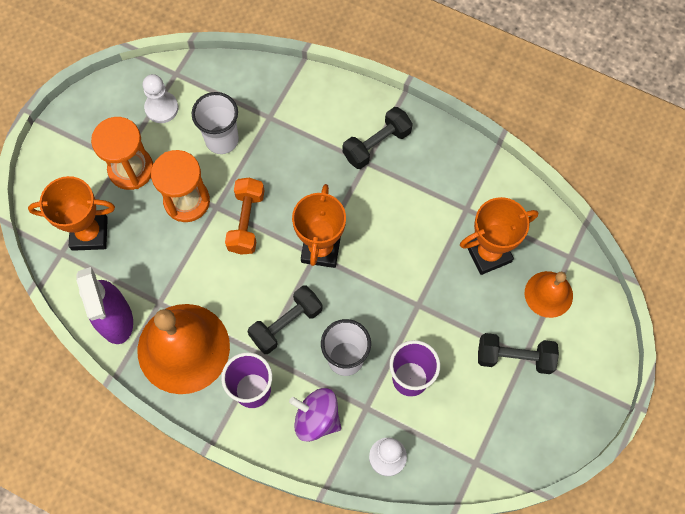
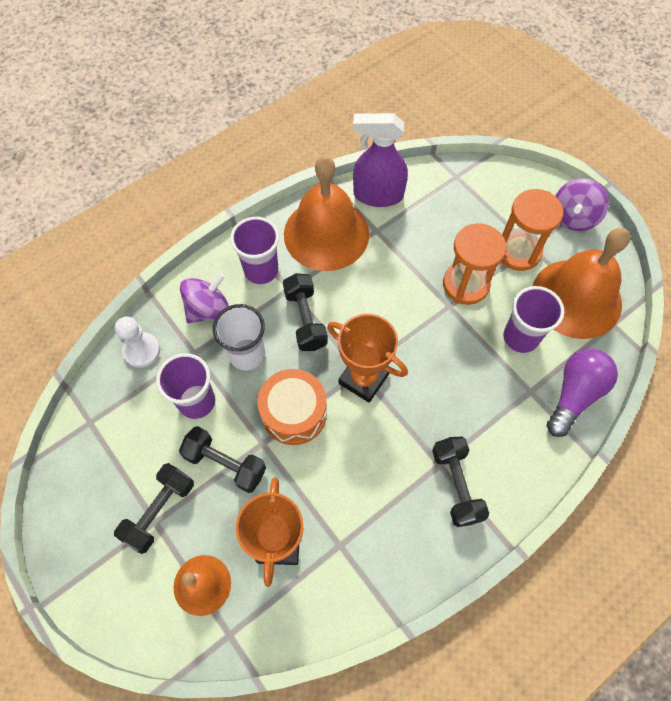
camera: 115 degrees right, 5 degrees down
orange trophy [28,176,115,251] -> none
white pawn [143,74,178,123] -> orange bell [533,228,630,339]
white cup [192,92,239,154] -> purple cup [503,286,564,353]
orange dumbbell [225,178,265,255] -> none
none -> black dumbbell [179,426,266,493]
none -> orange drum [258,369,327,445]
none -> purple light bulb [547,348,618,437]
none -> purple spinning top [556,178,609,231]

